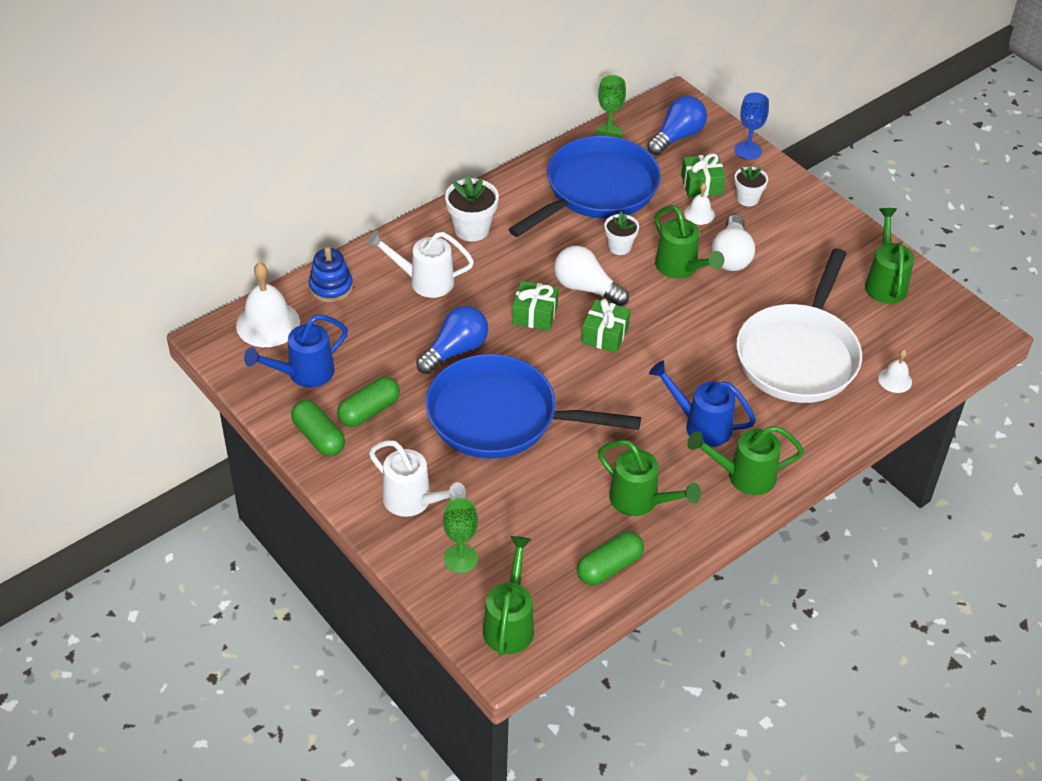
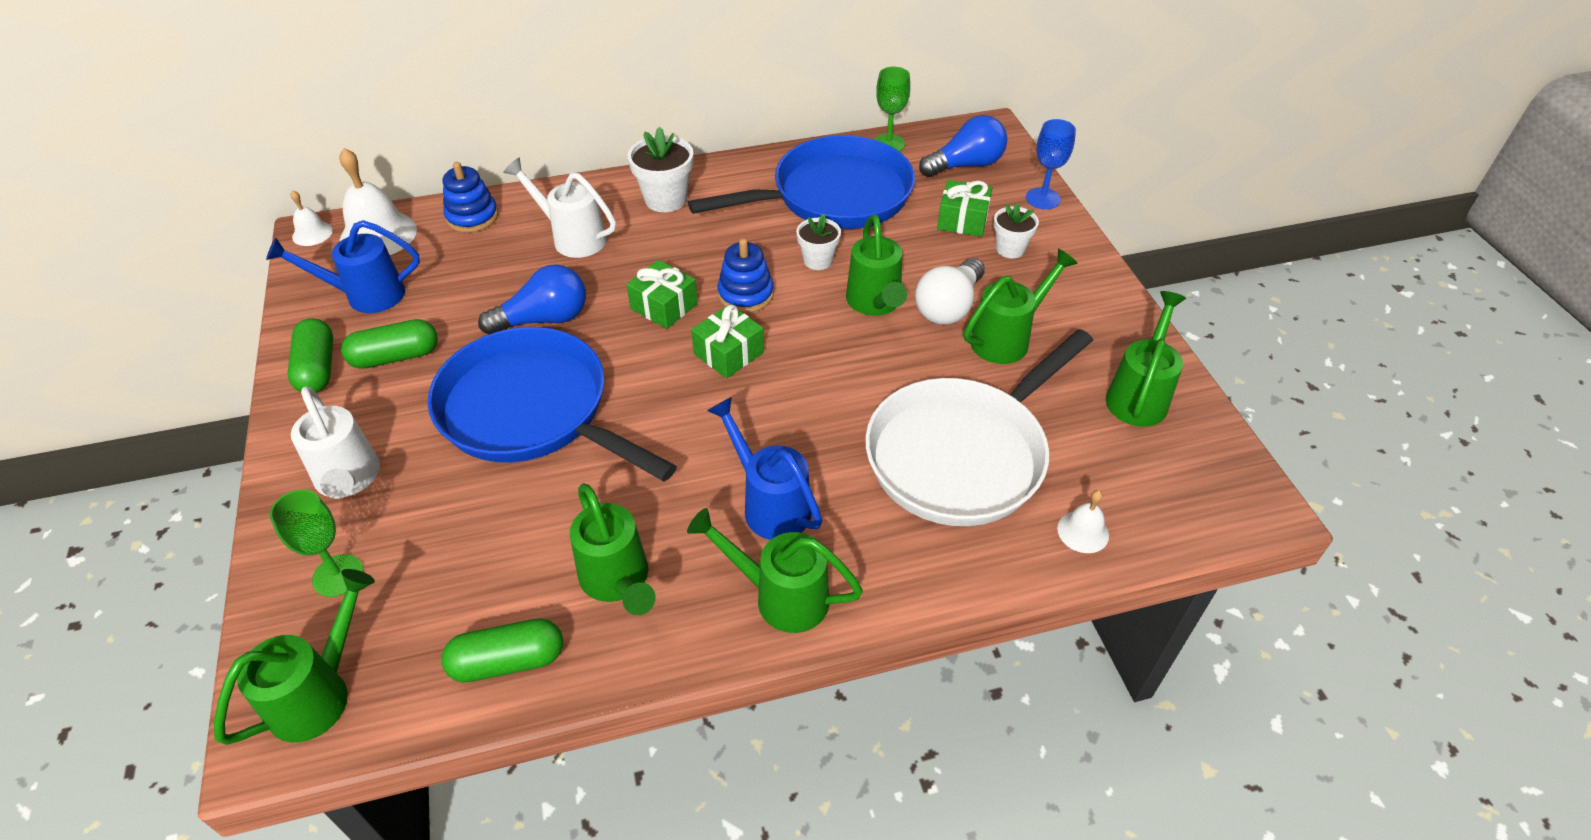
camera: 25 degrees right, 0 degrees up
white light bulb [554,246,629,306] -> blue stacking toy [717,239,774,313]
white bell [684,183,715,225] -> white bell moved to [291,190,333,246]
none -> green watering can [964,249,1078,364]

